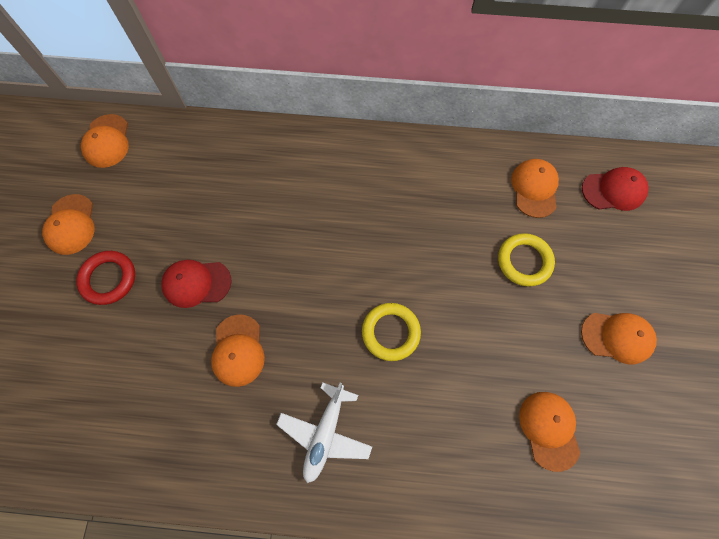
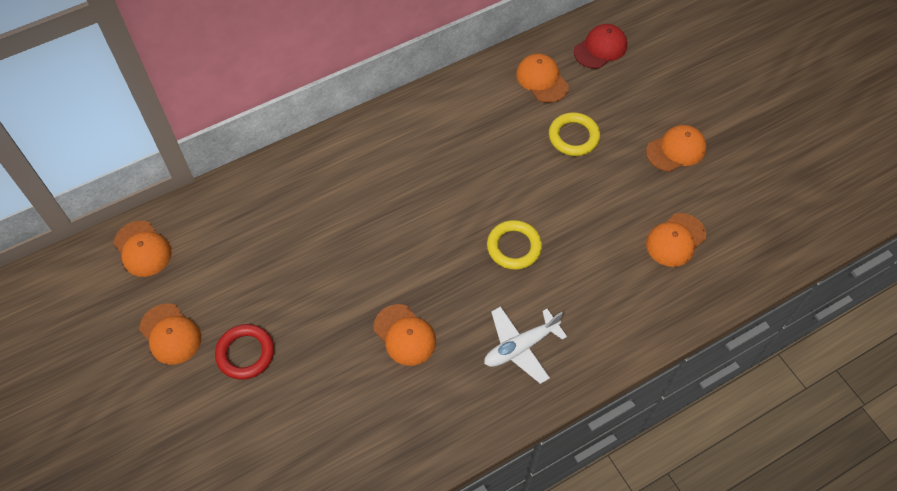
camera: 35 degrees left, 10 degrees down
red cap [161,260,232,308] -> none
white plane [276,382,372,483] -> white plane turned 75 degrees clockwise [484,306,567,384]
orange cap [519,392,580,472] -> orange cap turned 90 degrees counterclockwise [646,213,706,267]

